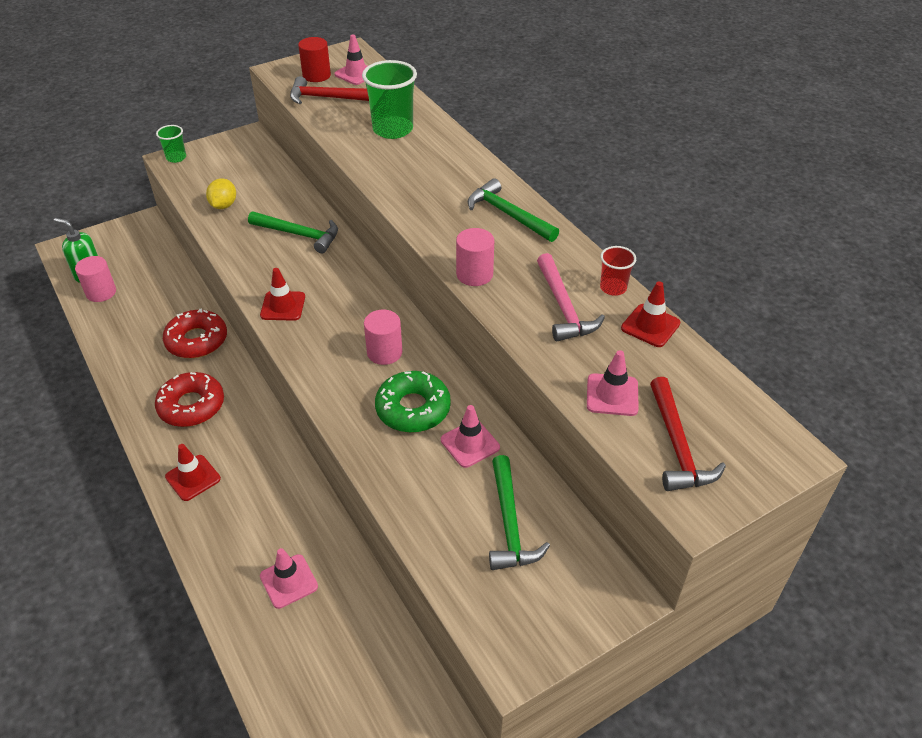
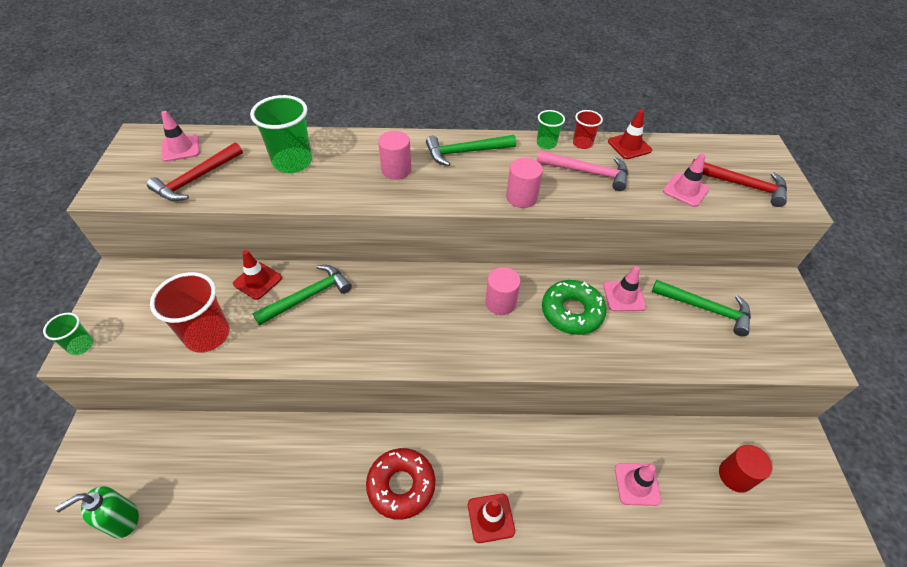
camera: 60 degrees left, 5 degrees up
pink cylinder [75,256,116,302] -> pink cylinder moved to [378,131,411,179]
red donut [163,309,227,358] -> none
yellow lemon [206,178,236,209] -> red cup [150,272,229,353]
red traffic cone [260,268,305,321] -> red traffic cone moved to [233,250,282,300]
red cylinder [298,37,331,82] -> red cylinder moved to [719,445,772,493]
none -> green cup [537,110,565,149]

